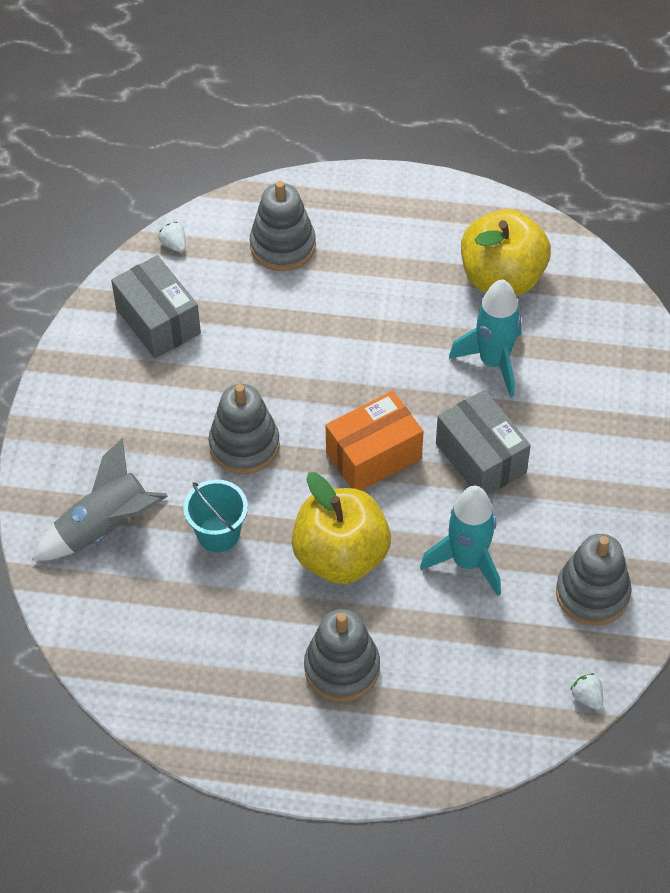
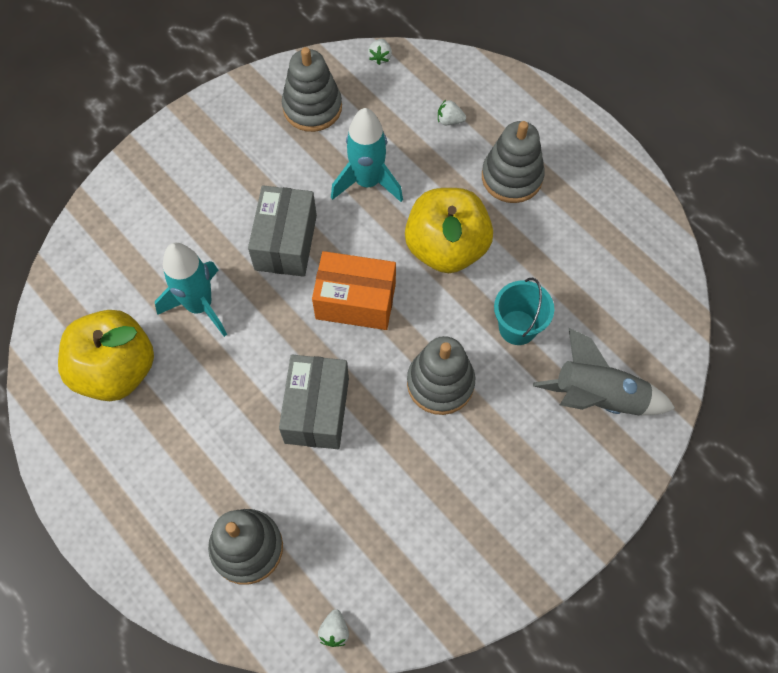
camera: 140 degrees left, 10 degrees up
grey box [111,255,201,358] -> grey box moved to [279,355,349,449]
none -> white strawberry [438,100,466,125]

